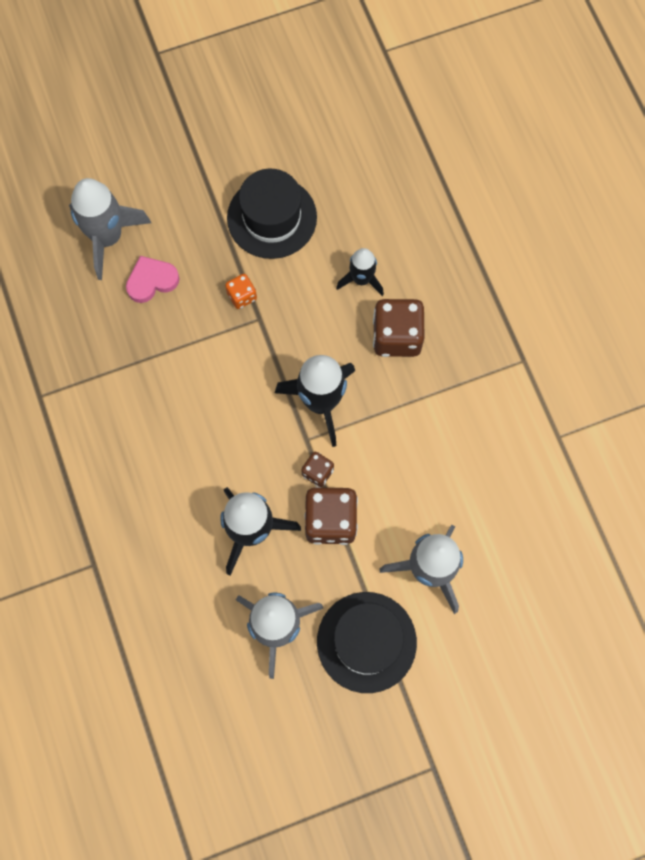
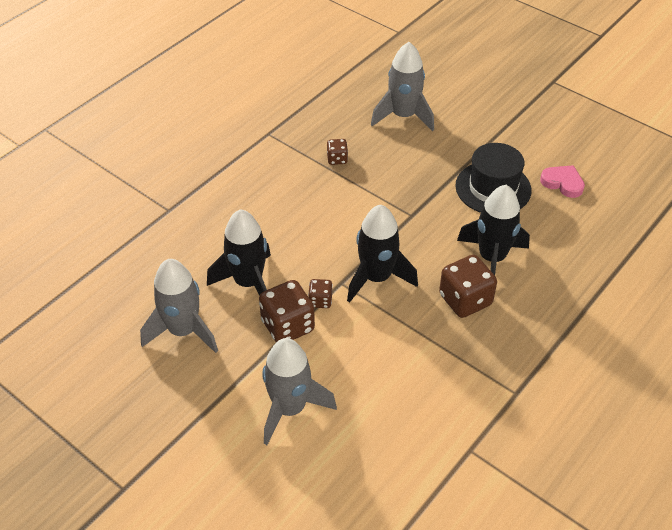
camera: 60 degrees right, 25 degrees down
pink heart [126,256,180,303] -> pink heart moved to [540,165,585,198]
orange dice [225,274,257,309] -> none
black hat [317,592,417,693] -> none
black rocket [336,248,384,296] -> black rocket [457,185,530,275], size x1.72
none -> brown dice [327,139,348,165]

